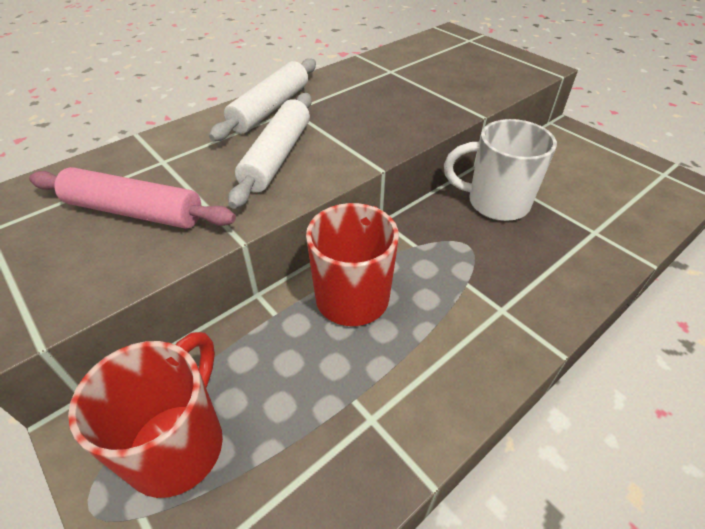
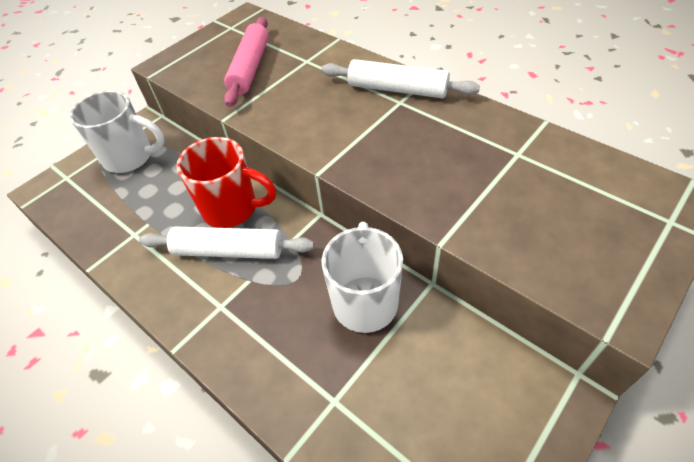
camera: 85 degrees right, 5 degrees up
red mug [68,332,223,498] -> white mug [69,90,165,173]
white rolling pin [228,93,312,209] -> white rolling pin moved to [139,227,314,259]

